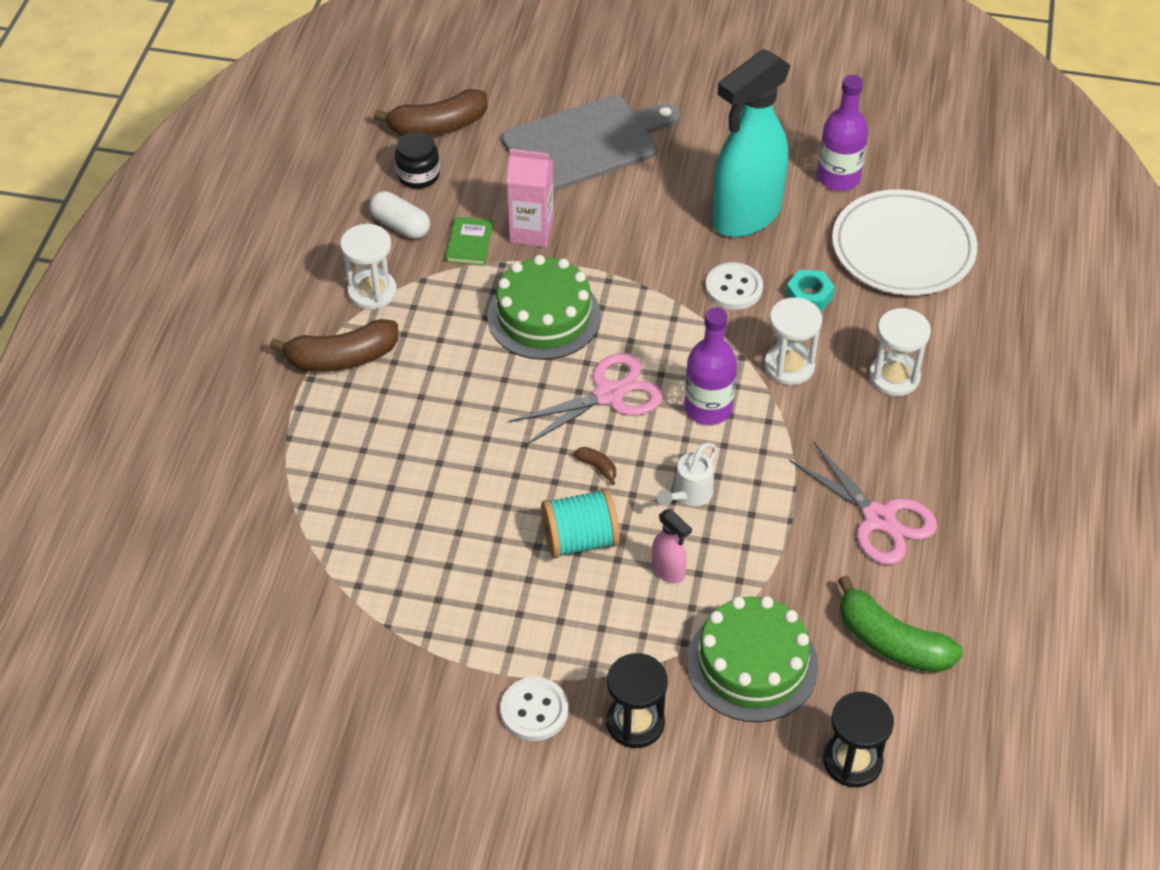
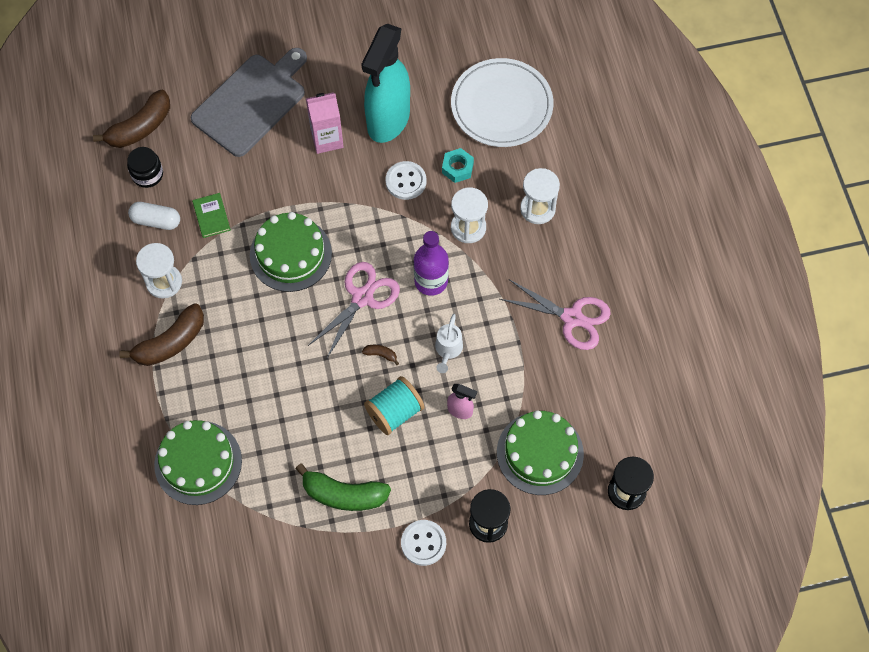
camera: 25 degrees left, 15 degrees up
pink carton [507,149,554,247] -> pink carton moved to [306,92,344,154]
purple bottle [817,75,868,191] -> none
green banana [838,575,963,673] -> green banana moved to [296,463,391,511]
none -> green cake [154,420,242,505]

